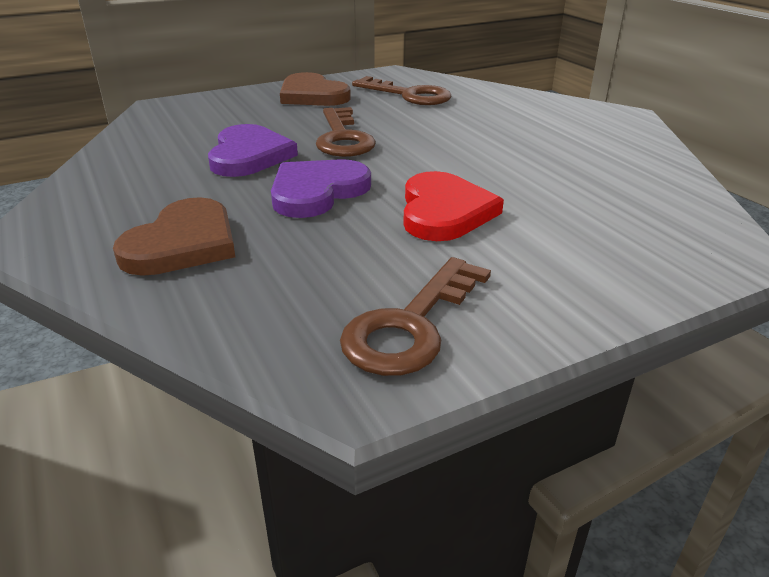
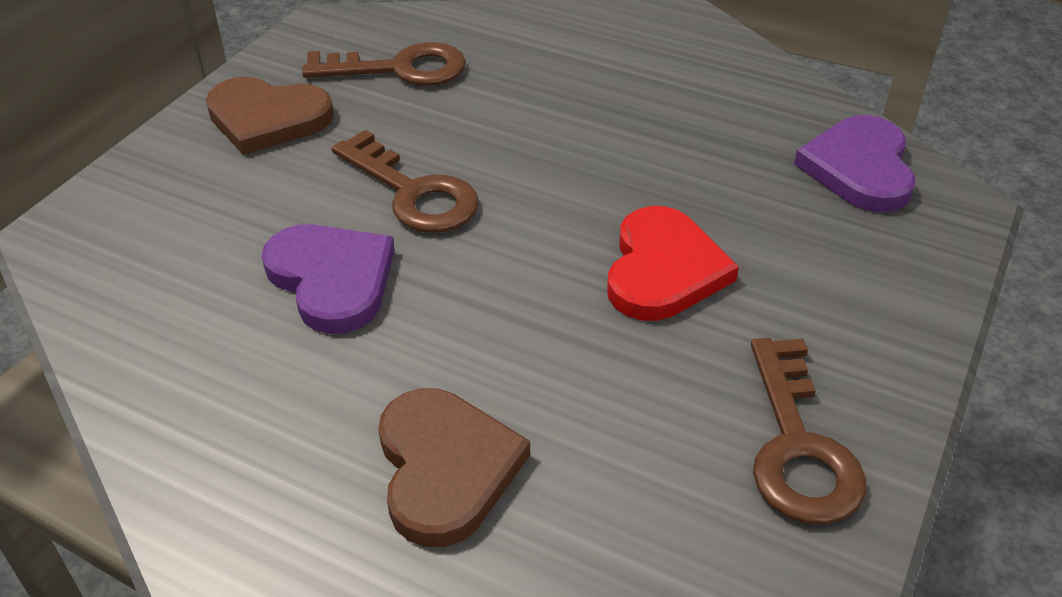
camera: 35 degrees left, 10 degrees up
purple heart [271,159,371,218] -> purple heart moved to [794,115,916,212]
red heart [403,171,504,241] -> red heart turned 45 degrees clockwise [607,206,739,321]

